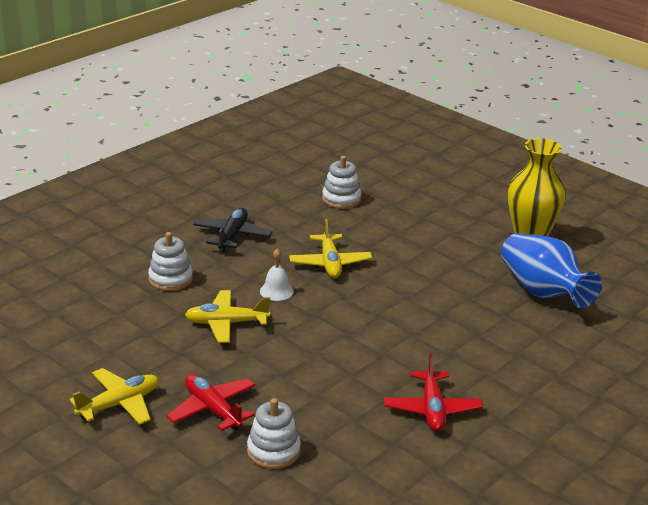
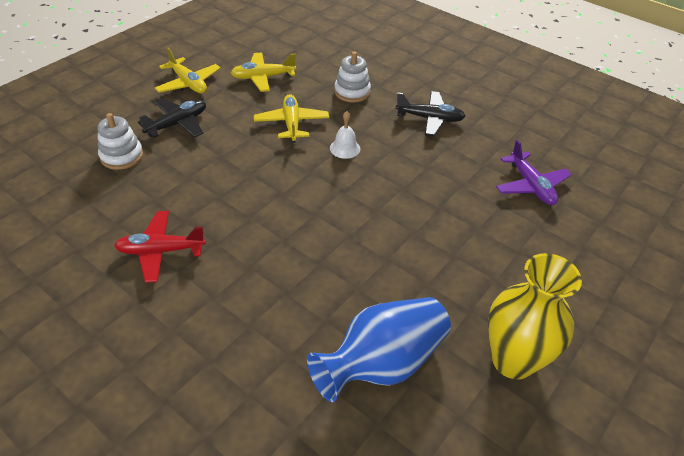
camera: 85 degrees right, 15 degrees up
red plane [166,374,255,431] -> black plane [138,98,206,138]
yellow plane [289,219,372,278] -> yellow plane moved to [231,52,296,92]
white stacking toy [322,156,362,209] -> purple plane [496,140,572,205]

